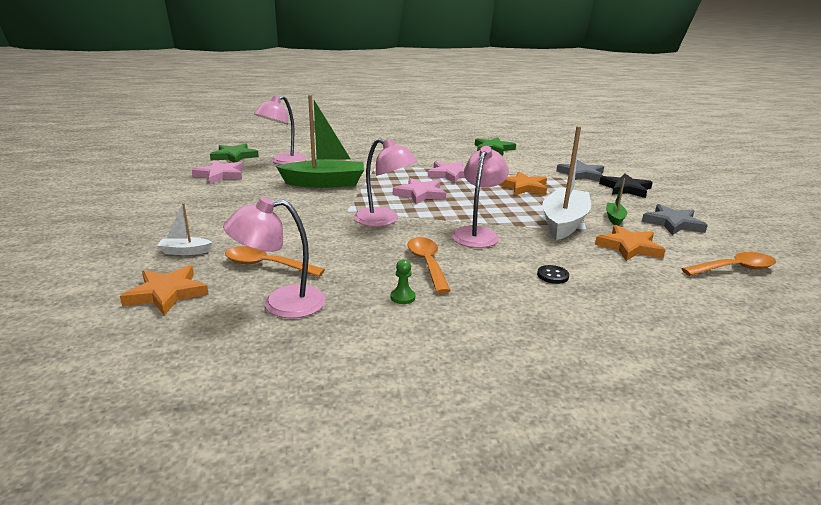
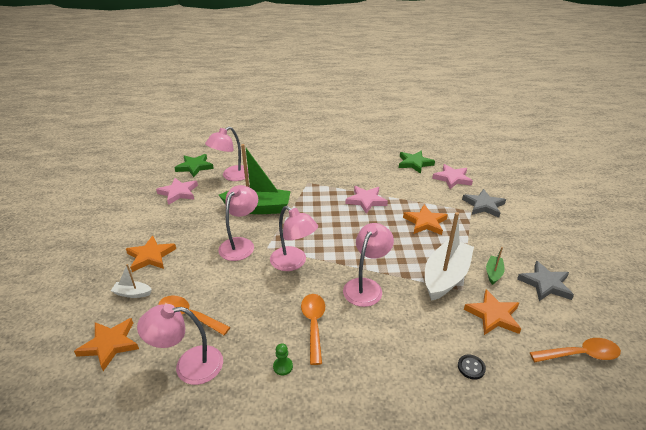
camera: 10 degrees right, 10 degrees up
pink star [393,178,446,204] -> pink star moved to [432,164,473,189]
black button [537,265,569,284] -> black button moved to [458,354,486,380]
black star [599,174,653,198] -> none
none -> orange star [126,236,176,272]
none -> pink lamp [218,185,258,261]

